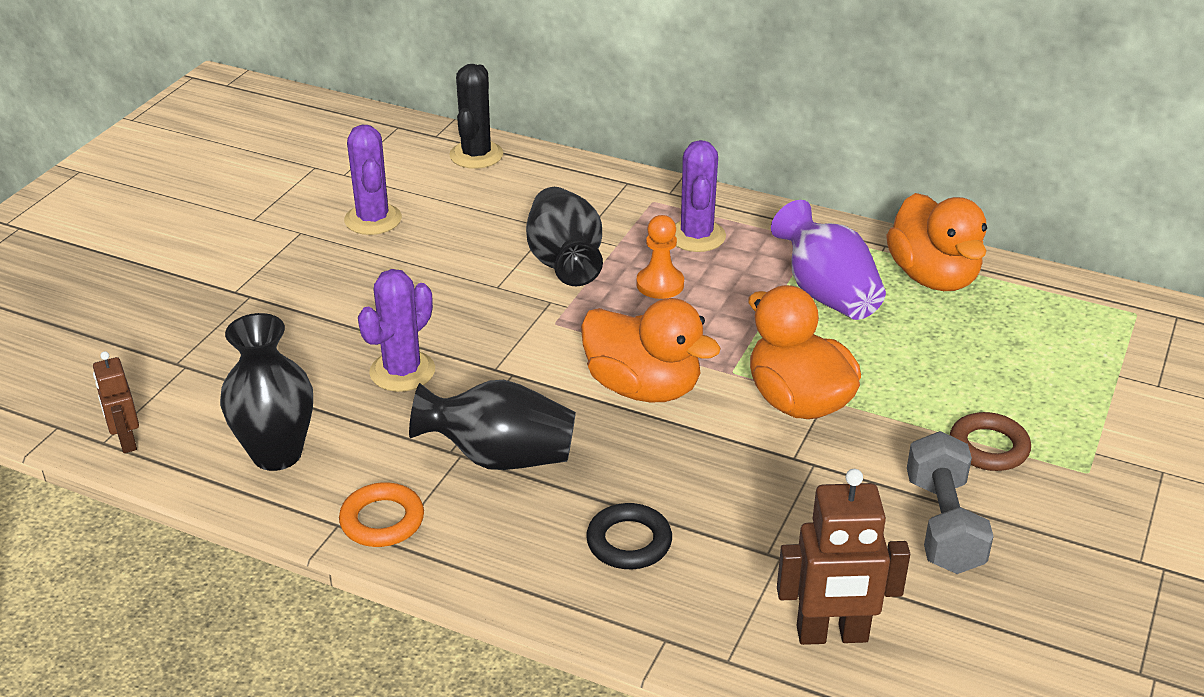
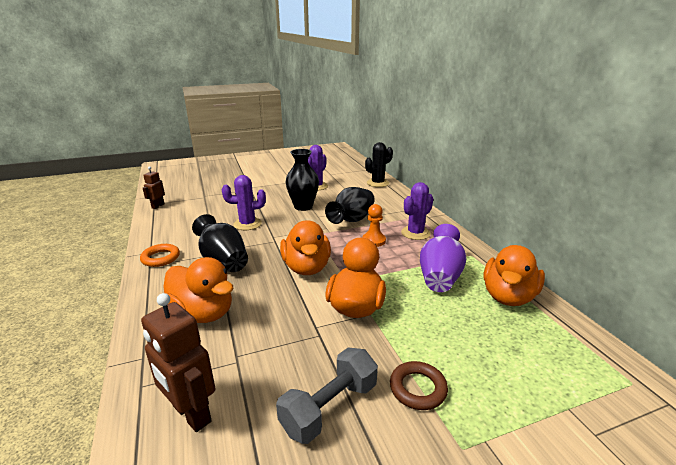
camera: 45 degrees right, 10 degrees down
black vase [220,313,313,471] -> black vase moved to [286,149,319,211]
black ring [586,503,672,569] -> orange duck [163,257,234,323]

